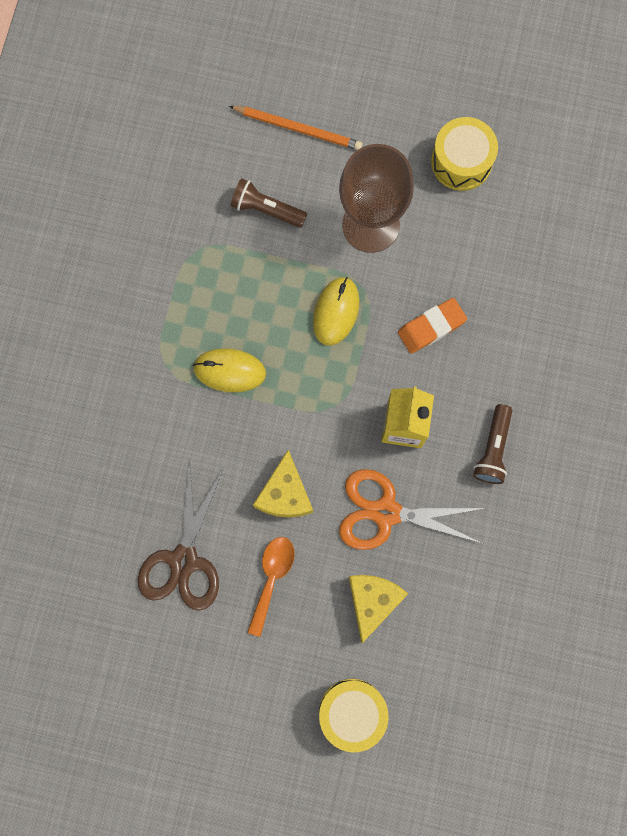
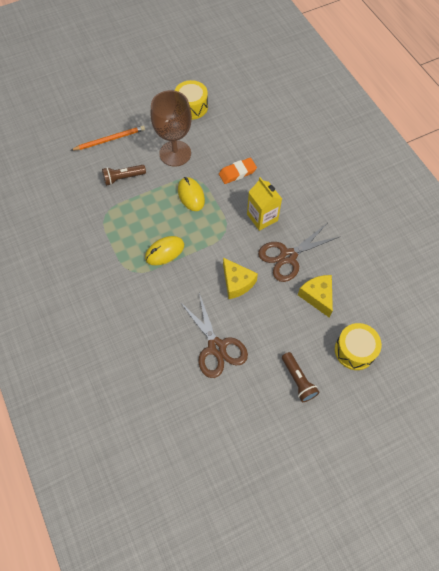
camera: 40 degrees left, 15 degrees down
orange spoon [247,537,295,637] -> none
orange scissors [339,469,486,550] -> brown scissors [258,224,339,282]
orange eraser [398,298,467,354] -> orange eraser turned 45 degrees clockwise [219,158,257,184]
brown flashlight [473,404,512,484] -> brown flashlight moved to [282,352,319,402]

